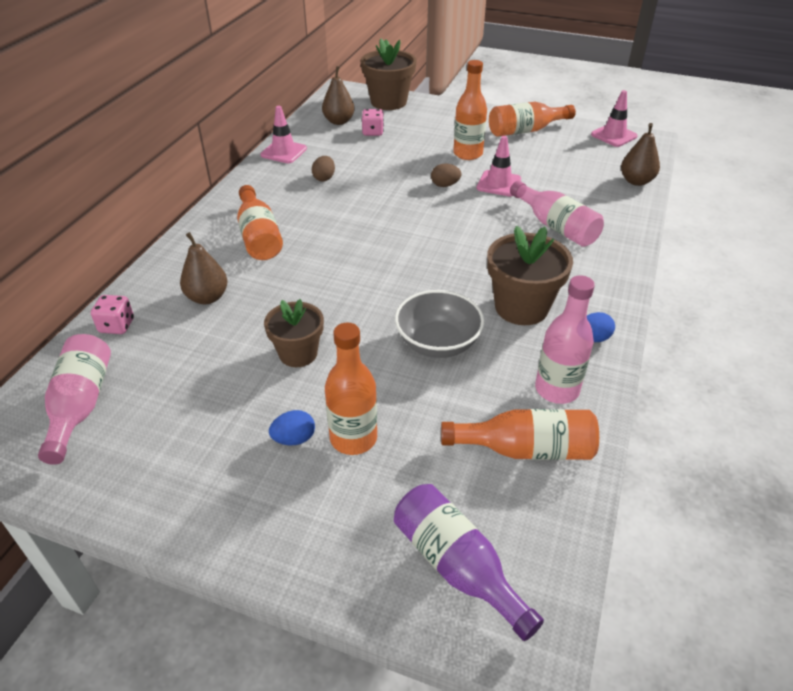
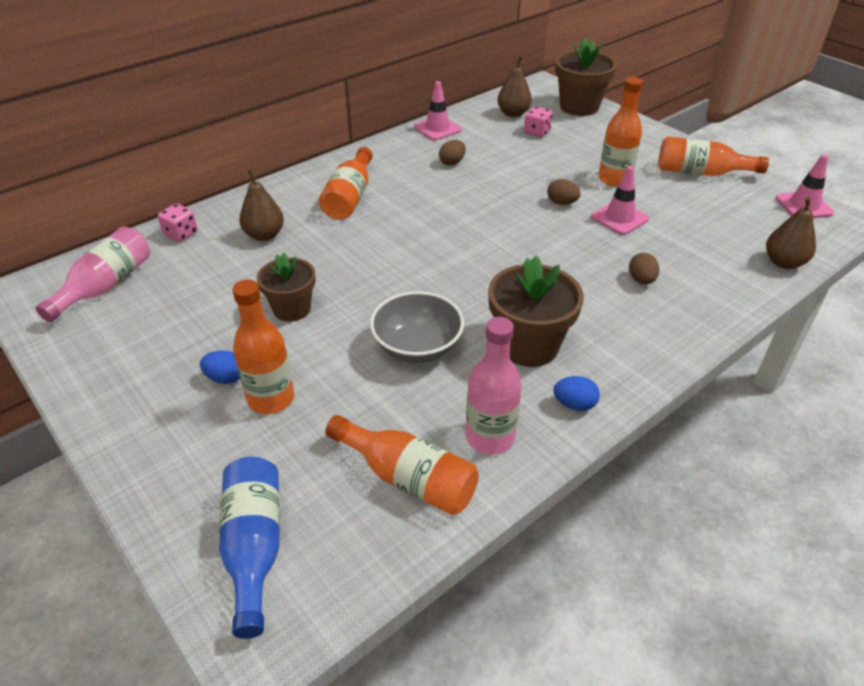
camera: 30 degrees right, 0 degrees up
purple bottle [394,484,544,641] -> blue bottle [219,457,280,639]
pink bottle [510,181,604,247] -> brown egg [629,253,659,284]

